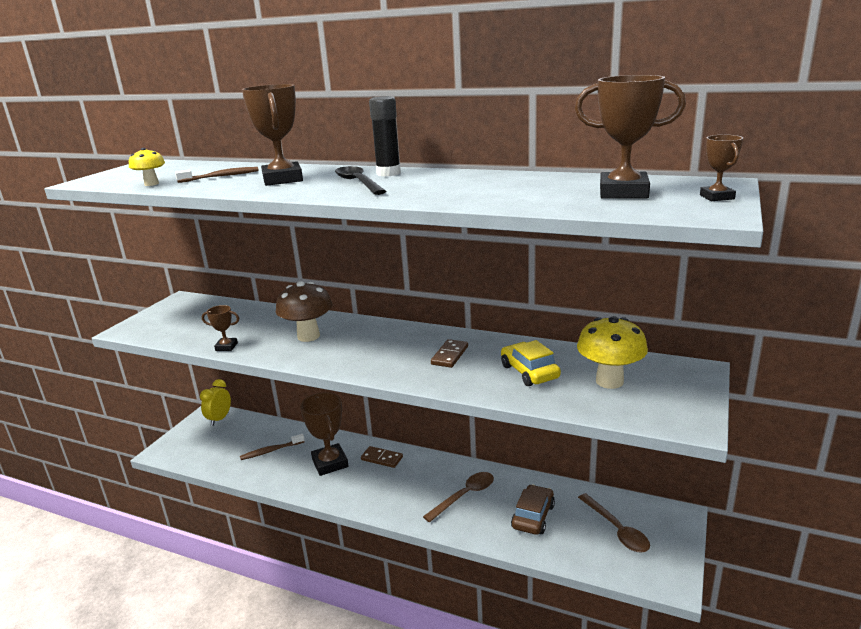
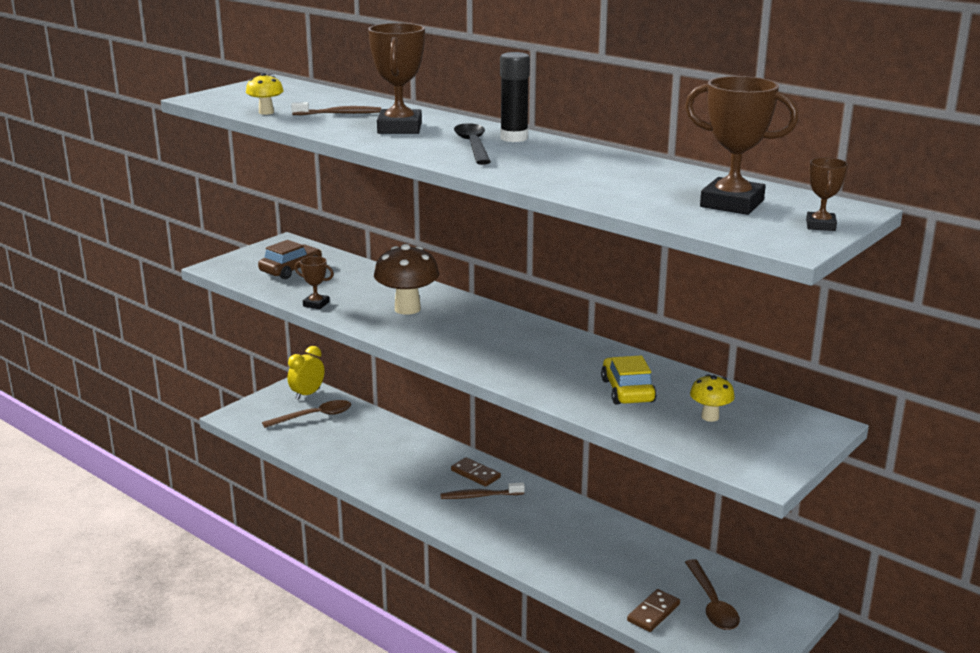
camera: 15 degrees right, 0 degrees up
brown toothbrush [240,434,305,460] -> brown toothbrush moved to [440,482,525,499]
brown trophy [300,392,348,476] -> none
brown spoon [423,472,494,522] -> brown spoon moved to [262,400,351,428]
brown domino [431,339,468,368] -> brown domino moved to [627,589,680,632]
brown car [511,484,555,535] -> brown car moved to [258,240,322,279]
yellow mushroom [577,316,648,389] -> yellow mushroom [690,374,735,422], size x0.56

